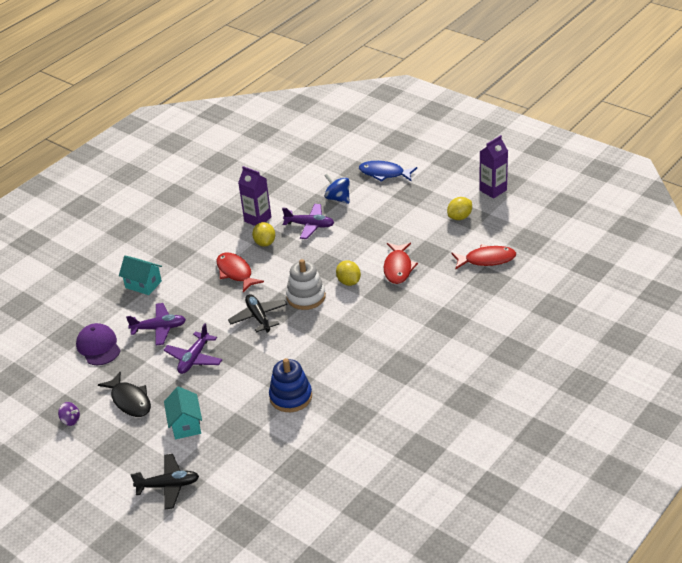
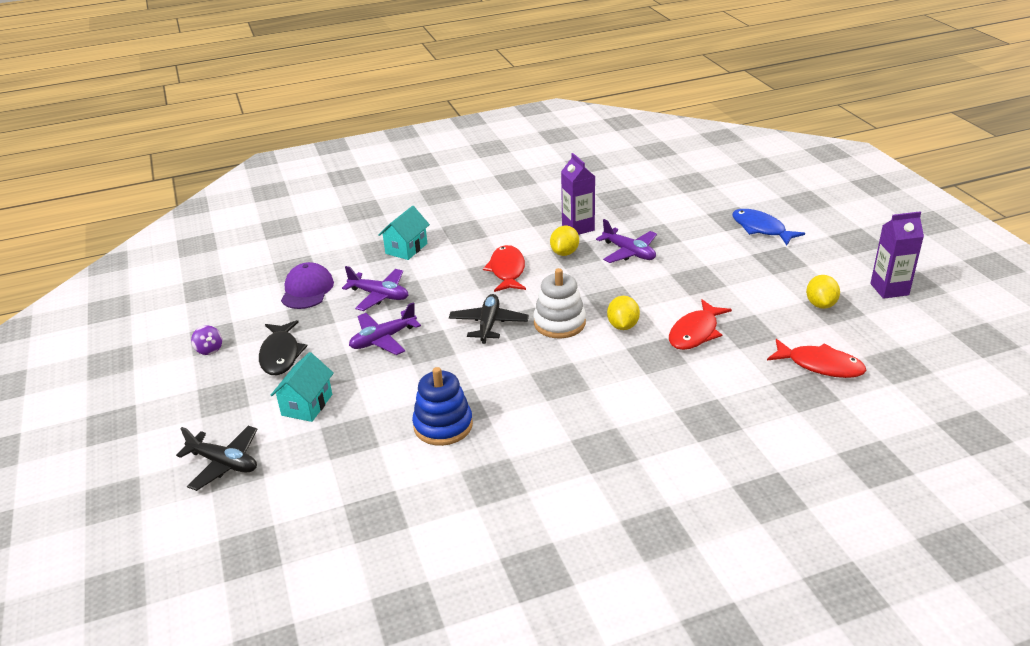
camera: 30 degrees right, 5 degrees down
turquoise house [119,255,162,295] -> turquoise house turned 60 degrees clockwise [378,206,430,260]
blue spinning top [324,173,350,204] -> none
yellow lemon [447,197,472,220] -> yellow lemon turned 75 degrees counterclockwise [806,275,840,309]

